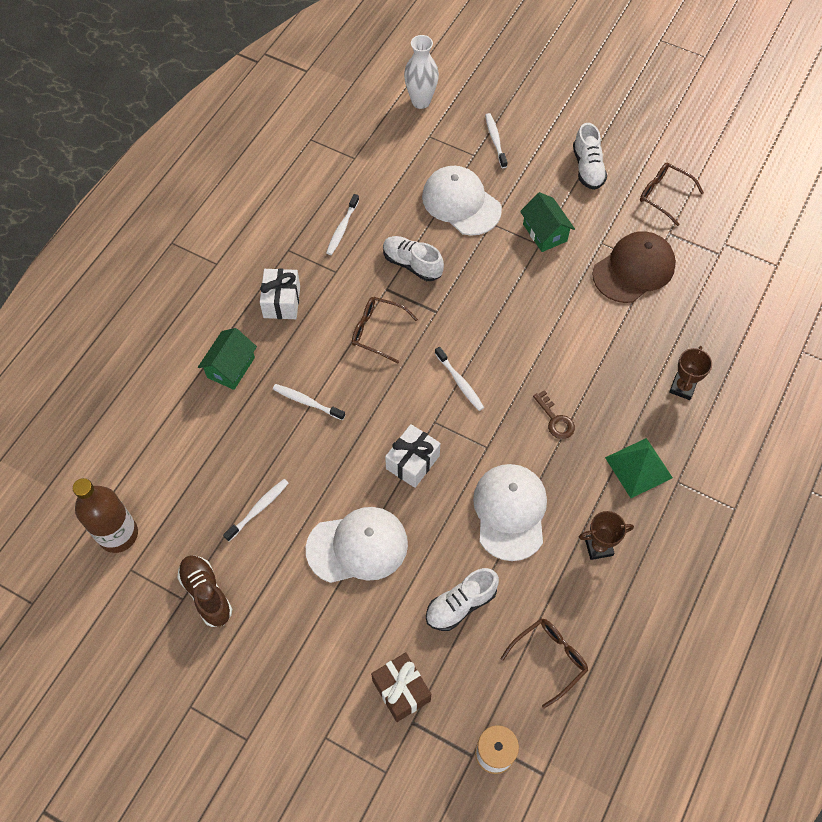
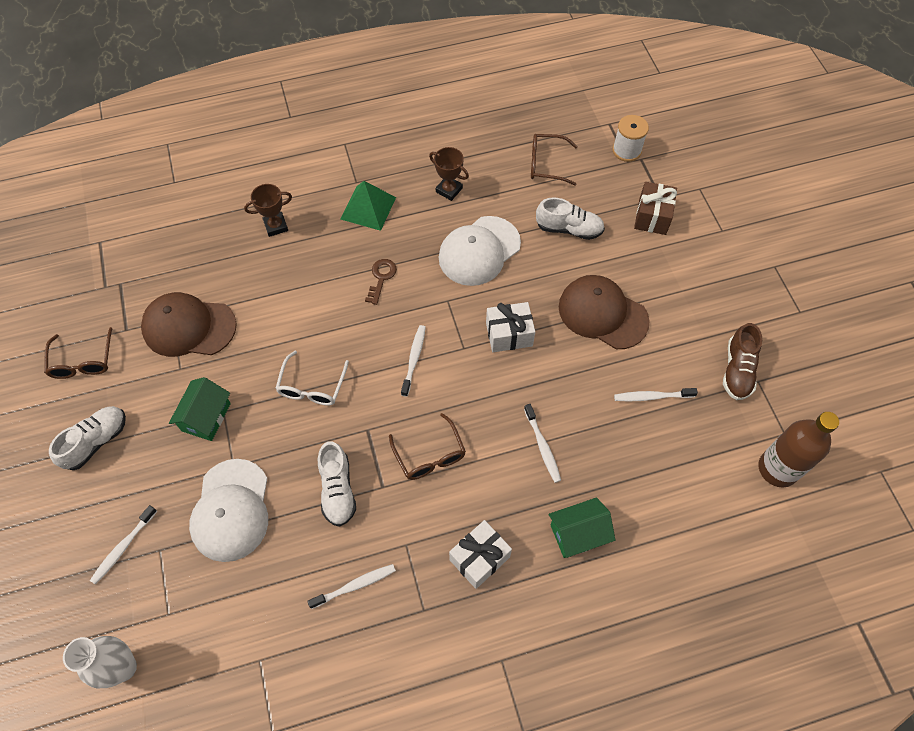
camera: 135 degrees left, 0 degrees up
white cap [306,507,408,583] -> brown cap [559,275,650,349]
none -> white glasses [275,350,349,405]

